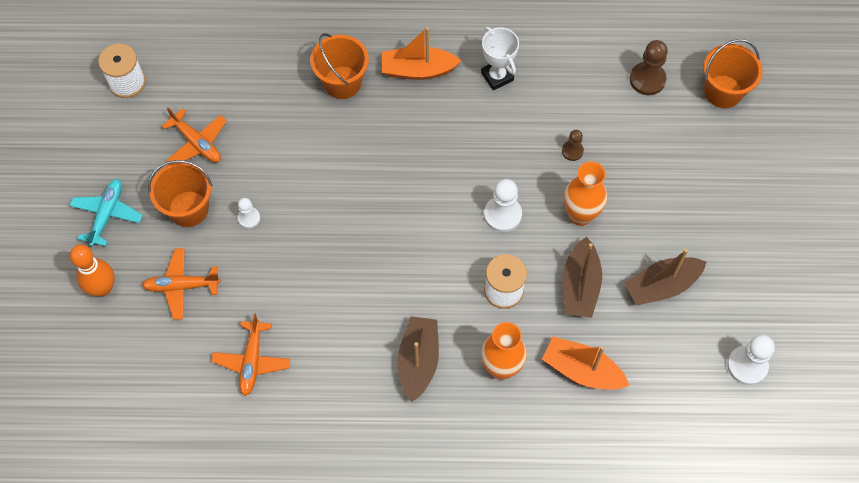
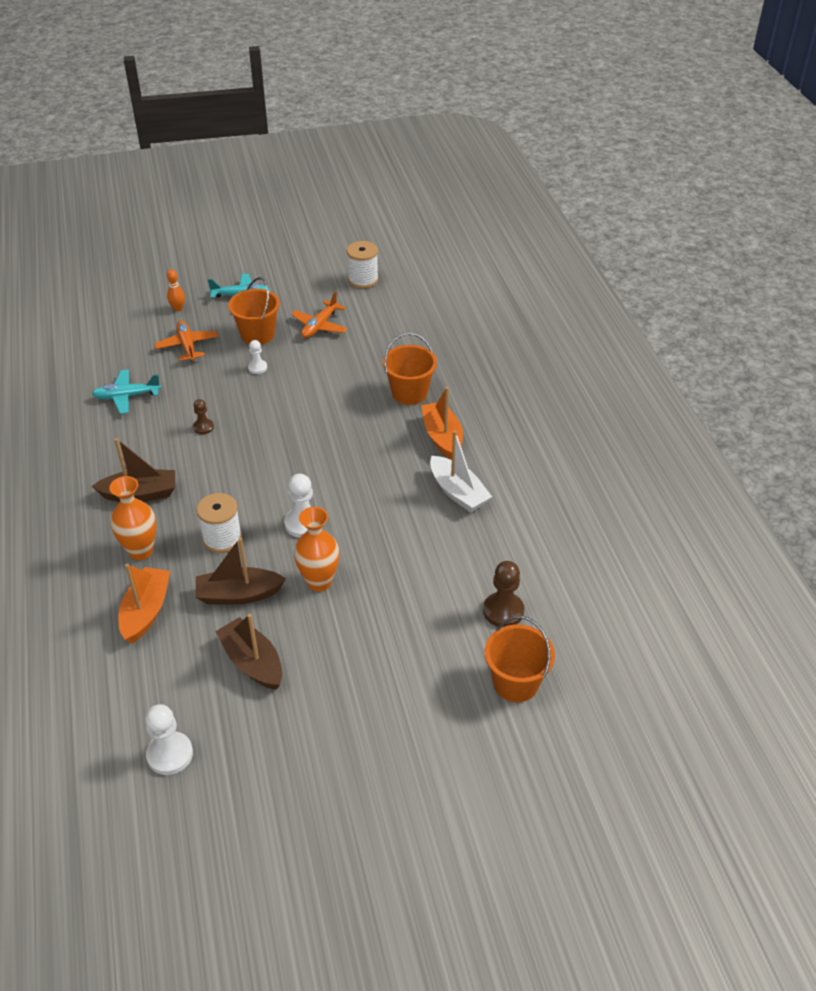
camera: 75 degrees right, 20 degrees down
orange bowling pin [70,245,114,296] -> orange bowling pin [167,269,185,311], size x0.61
orange plane [211,314,291,396] -> turquoise plane [92,370,161,414]
white trophy [481,27,519,90] -> white boat [430,430,492,513]
brown pawn [562,130,584,161] -> brown pawn moved to [193,399,214,434]

